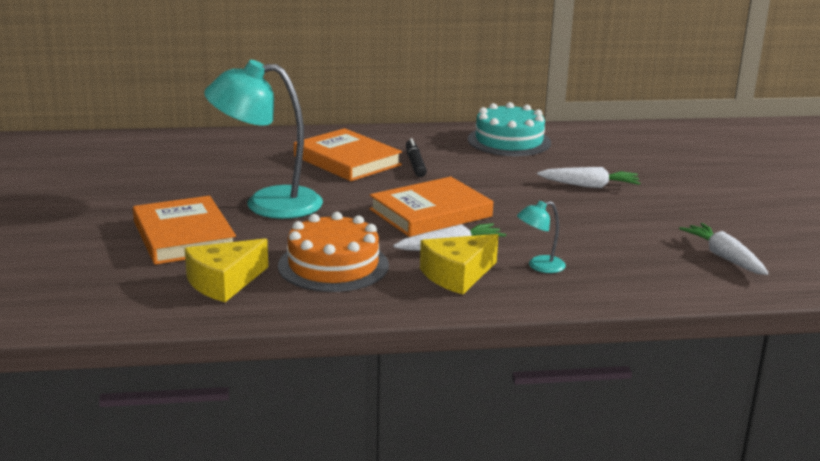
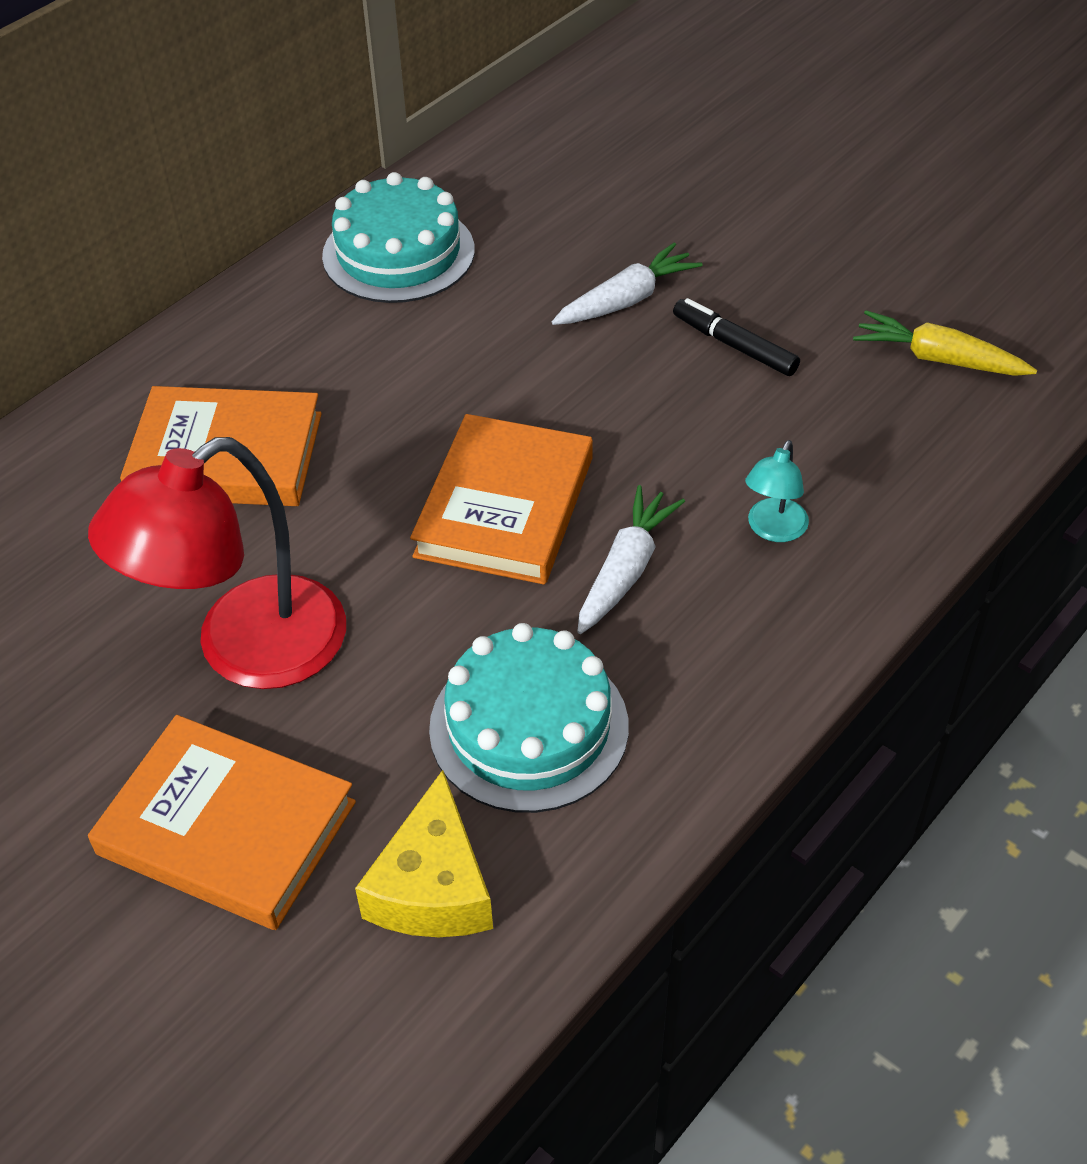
camera: 40 degrees left, 25 degrees up
turquoise lamp [204,60,323,219] -> red lamp [88,437,346,689]
orange cake [278,212,389,292] -> turquoise cake [429,623,629,813]
black marker [406,138,427,177] -> black marker moved to [673,298,800,376]
yellow cheese [420,234,498,294] -> none
white carrot [679,223,769,275] -> yellow carrot [853,310,1037,376]

